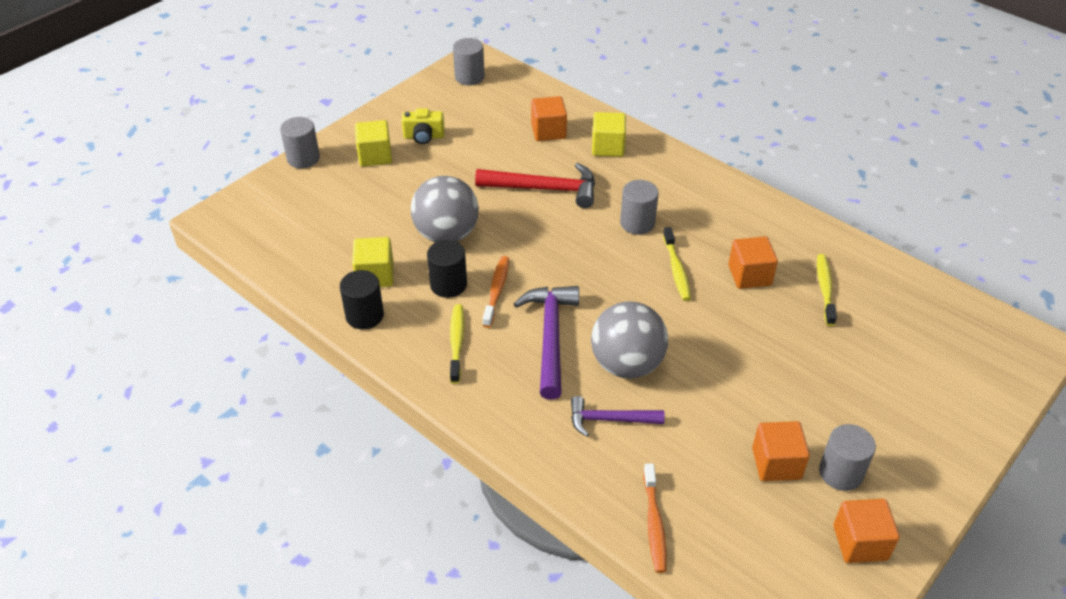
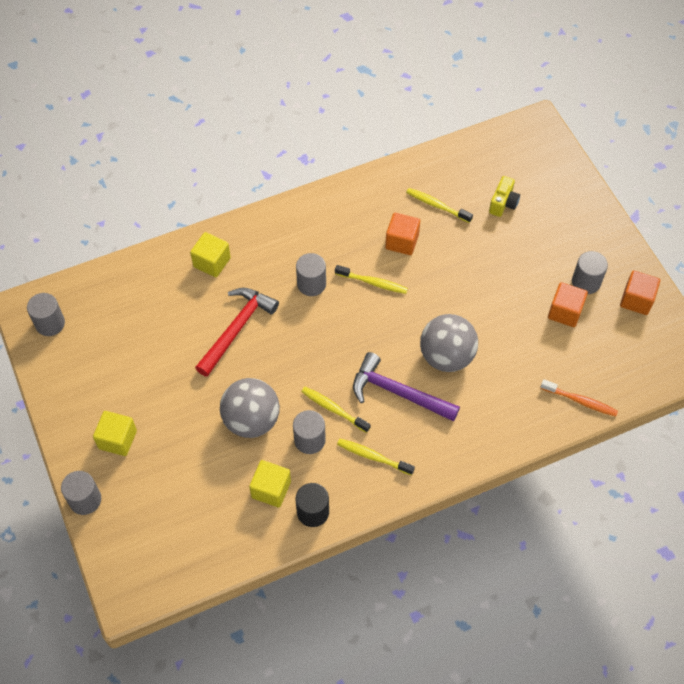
camera: 65 degrees left, 15 degrees up
yellow camera [402,108,445,144] -> yellow camera moved to [489,176,520,217]
black cylinder [427,240,467,298] -> grey cylinder [293,410,326,454]
orange toothbrush [483,256,509,328] -> yellow toothbrush [301,387,370,433]
orange cube [531,96,567,141] -> none
purple hammer [571,396,665,437] -> none

